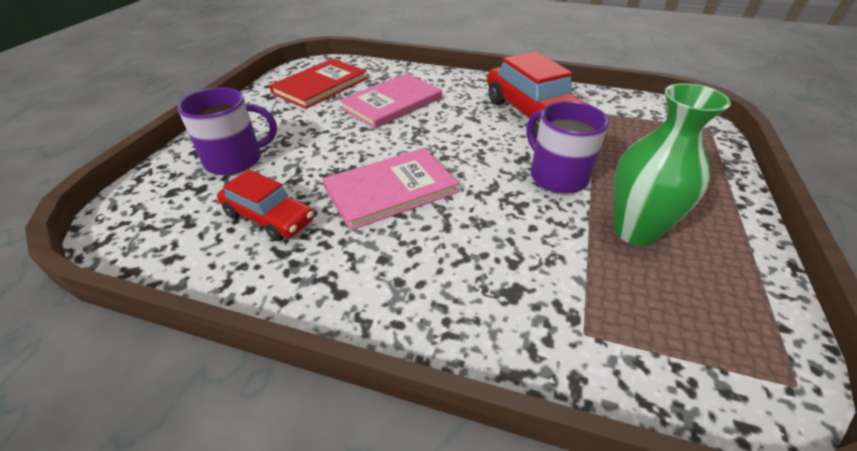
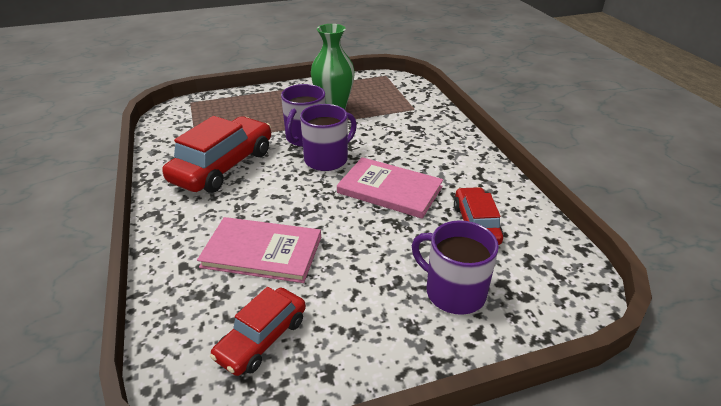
camera: 125 degrees left, 5 degrees down
red book [269,58,368,109] -> red car [210,287,306,376]
none -> purple mug [300,104,357,171]

